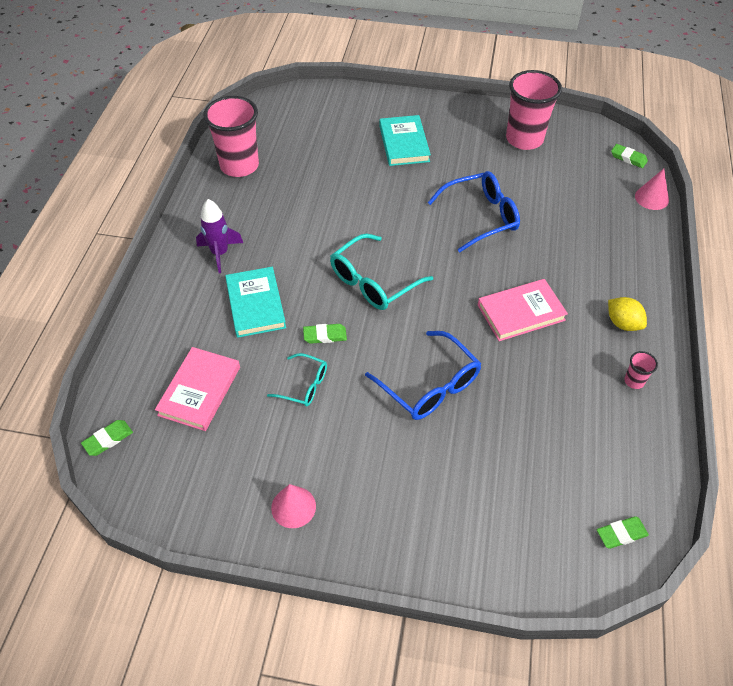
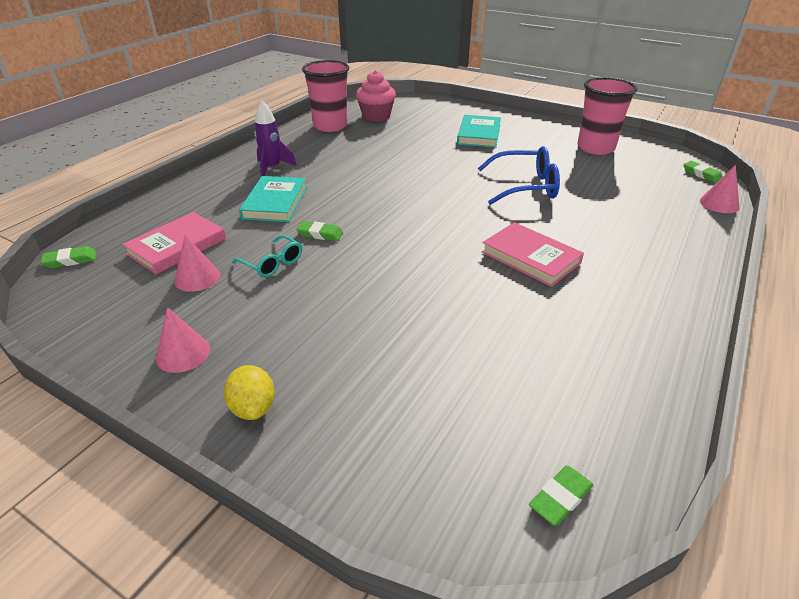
camera: 20 degrees right, 15 degrees down
turquoise glasses [330,233,433,310] -> none
blue glasses [365,331,481,420] -> none
pink book [478,279,568,341] -> pink book turned 45 degrees clockwise [482,222,584,287]
green eraser [597,516,649,549] -> green eraser turned 45 degrees counterclockwise [529,465,593,526]
yellow lemon [608,297,647,331] -> yellow lemon moved to [223,365,275,420]
pink cup [624,351,658,389] -> none
none -> pink cone [174,235,220,292]
none -> pink cupcake [356,70,396,122]

